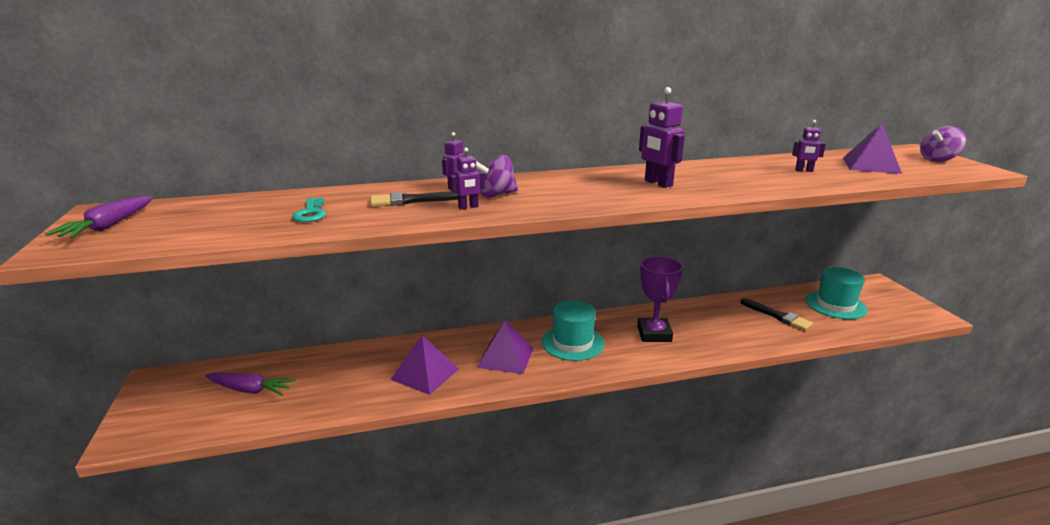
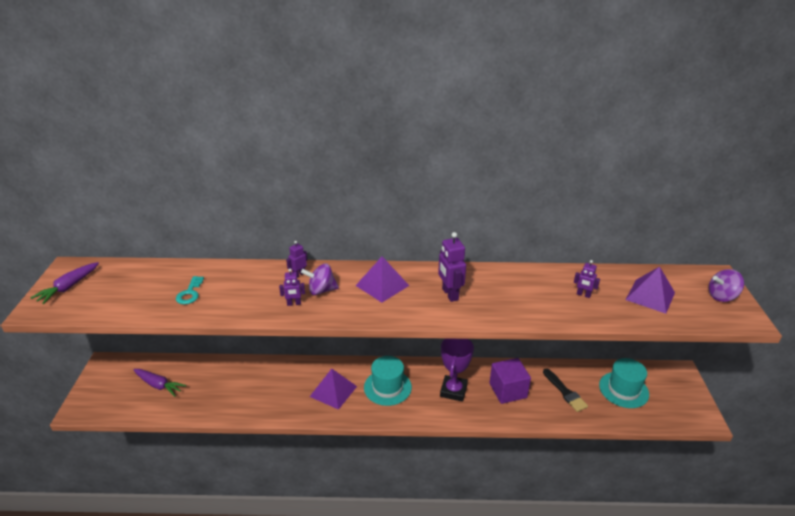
camera: 15 degrees right, 10 degrees up
black brush [370,191,458,206] -> none
purple pyramid [390,336,459,395] -> purple pyramid moved to [355,256,409,303]
none -> purple cube [489,358,531,404]

